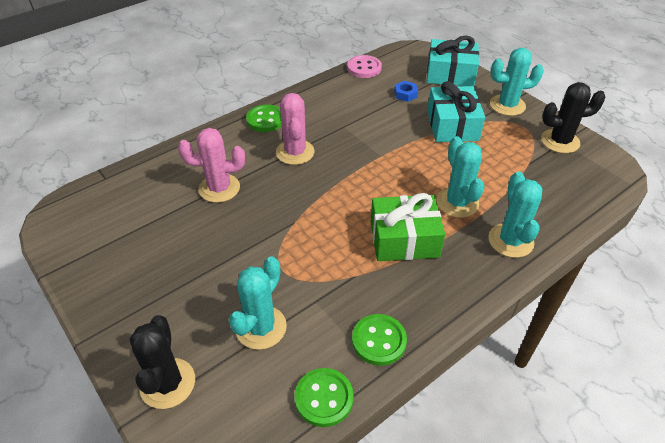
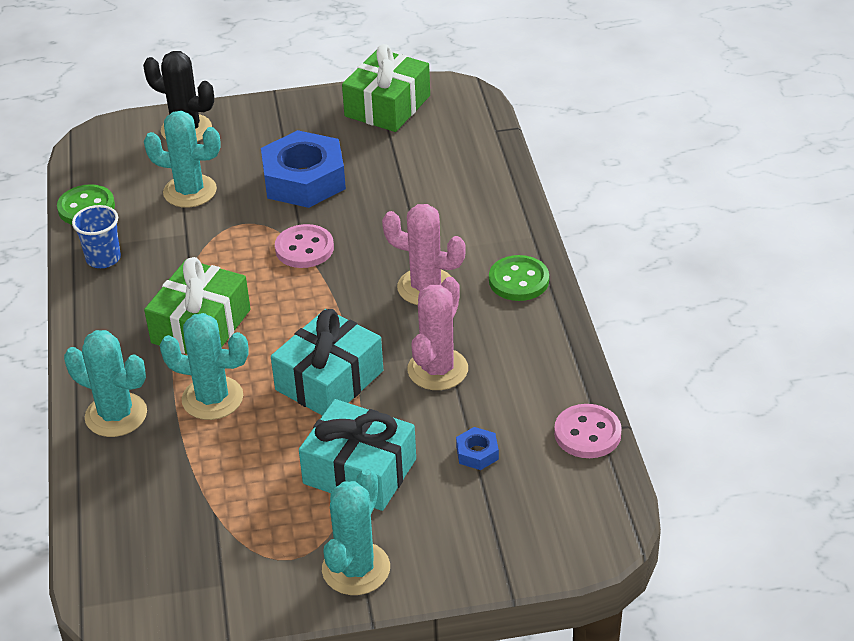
camera: 120 degrees right, 5 degrees down
pink cactus [178,128,245,203] -> pink cactus moved to [407,277,468,390]
turquoise cactus [229,257,287,350] -> turquoise cactus turned 45 degrees counterclockwise [144,111,221,208]
green button [352,314,407,366] -> blue cup [72,205,121,268]
turquoise gift [427,36,479,86] -> turquoise gift moved to [271,309,383,416]
black cactus [541,82,606,153] -> none
none -> blue nut [261,130,346,208]
none -> pink button [275,224,334,268]
none -> green gift [342,44,430,132]

